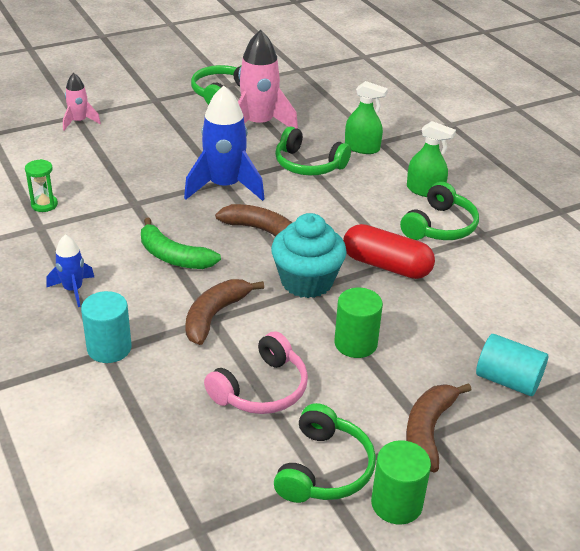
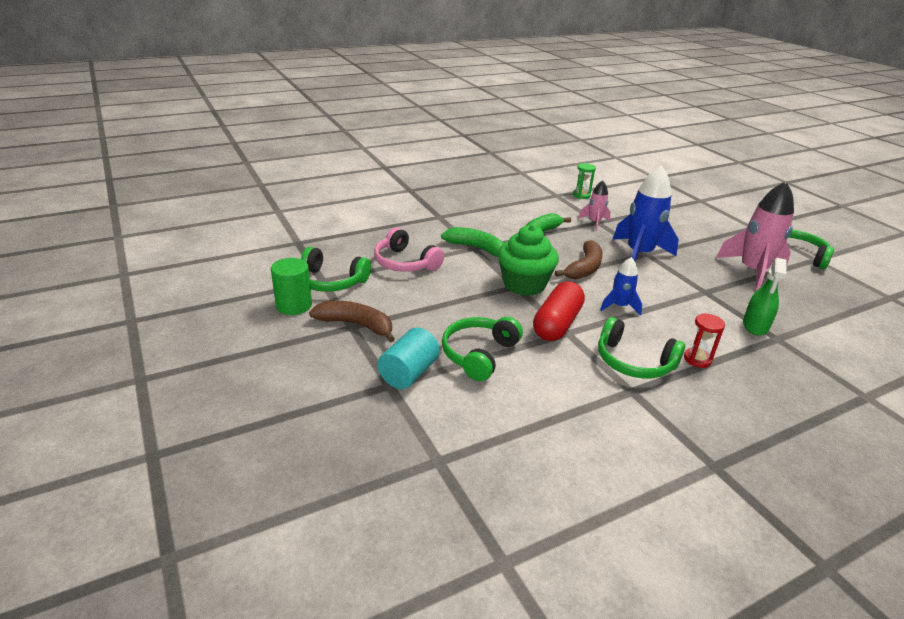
camera: 90 degrees right, 5 degrees down
blue rocket [46,235,94,307] -> blue rocket moved to [600,257,642,316]
pink rocket [63,73,101,131] -> pink rocket moved to [578,180,611,231]
turquoise cylinder [81,291,132,363] -> none
brown banana [185,279,264,345] -> green banana [441,227,504,257]
turquoise cupcake [271,213,347,298] -> green cupcake [498,225,559,296]
green headphones [275,126,351,175] -> green headphones moved to [442,317,523,381]
green cylinder [334,288,383,358] -> none
green spray bottle [407,121,456,197] -> red hourglass [684,313,725,368]

